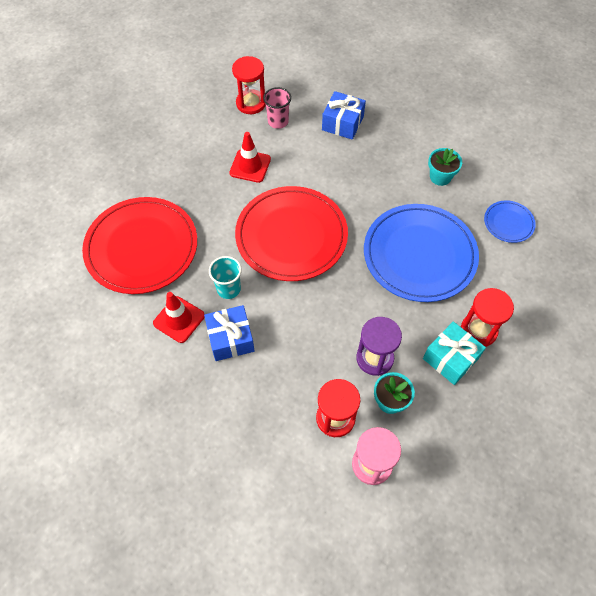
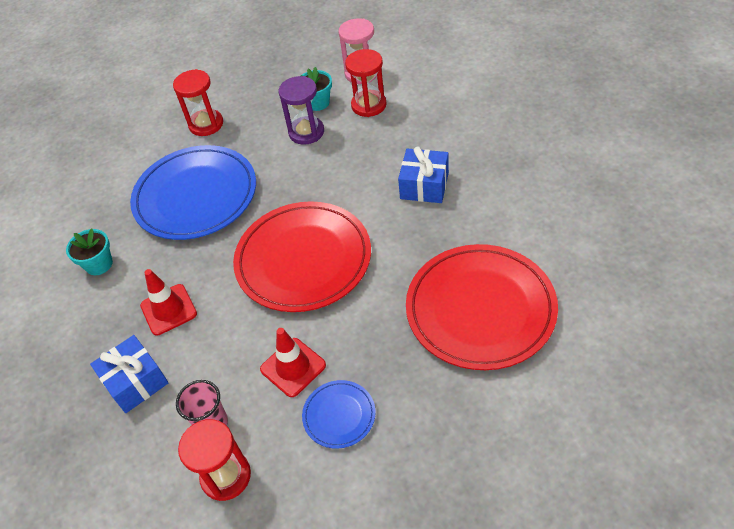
camera: 145 degrees left, 10 degrees down
red traffic cone [153,292,205,343] -> red traffic cone moved to [140,269,197,336]
turquoise cup [209,256,242,299] -> none
turquoise gift [423,321,486,385] -> none
blue plate [484,200,536,243] -> blue plate moved to [302,380,376,449]

